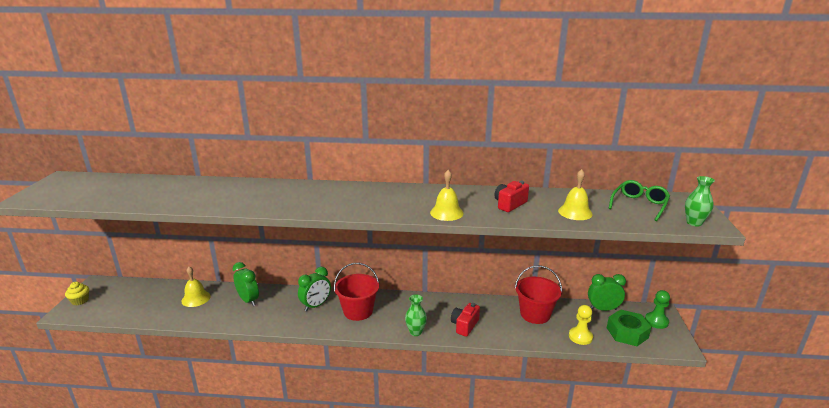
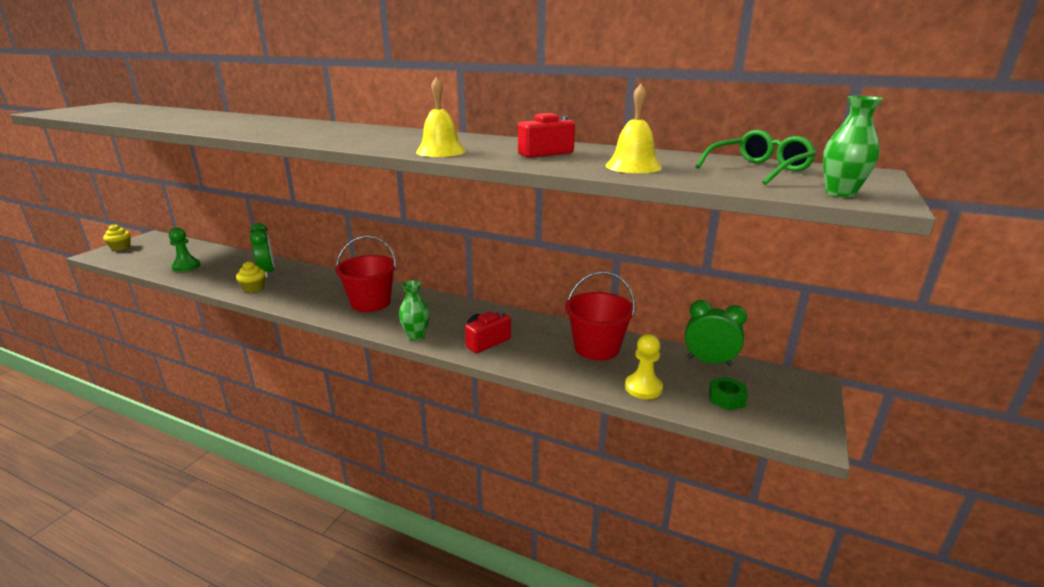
camera: 20 degrees right, 0 degrees up
yellow bell [181,266,211,307] -> none
green clock [298,267,331,311] -> none
green nut [607,310,651,346] -> green nut [709,377,748,410], size x0.58
green pawn [645,290,670,329] -> green pawn moved to [169,228,200,272]
none -> yellow cupcake [236,261,266,293]

